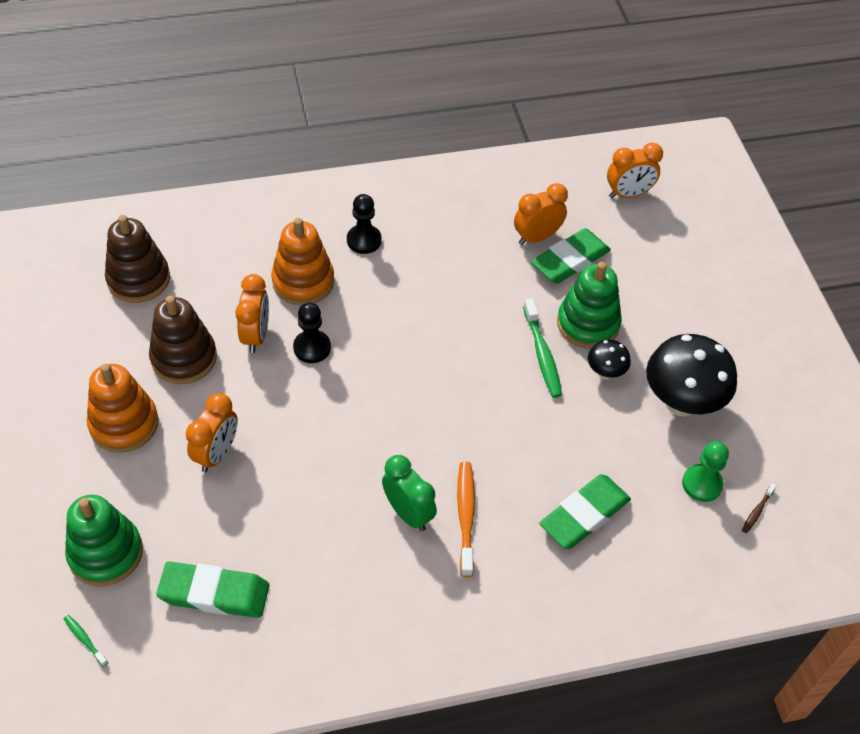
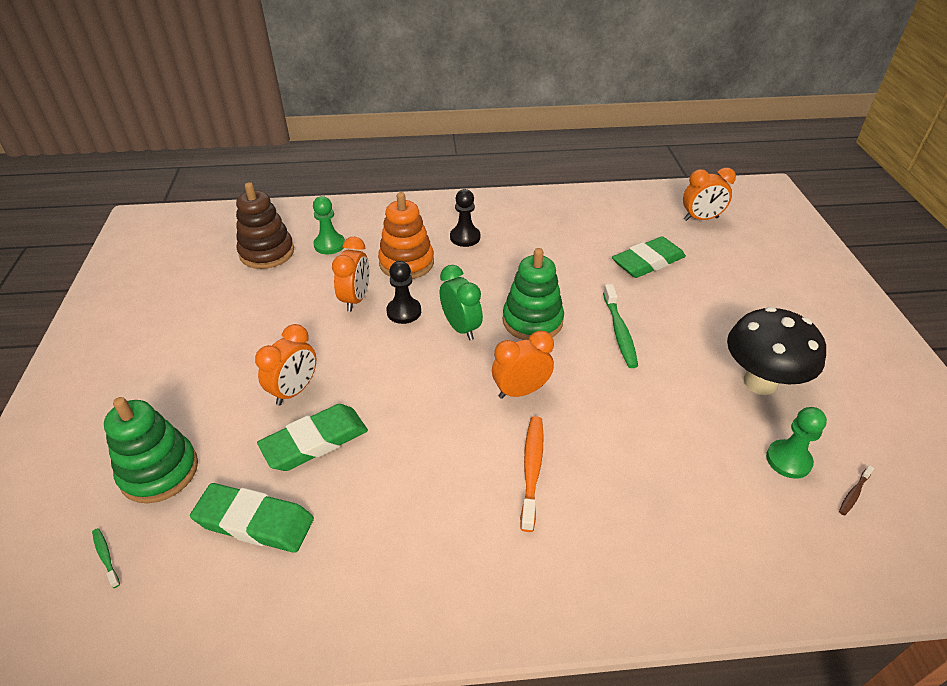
camera: 10 degrees right, 10 degrees down
orange stacking toy [87,364,159,453] -> none
brown stacking toy [149,296,217,384] -> none
green clock [382,455,437,531] -> green clock moved to [440,265,483,340]
orange clock [514,183,568,245] -> orange clock moved to [492,330,554,399]
green eraser [539,474,631,549] -> green eraser moved to [257,404,368,471]
green stacking toy [557,262,622,349] -> green stacking toy moved to [503,248,564,340]
black mushroom [588,340,631,379] -> none
none -> green pawn [313,196,345,254]

